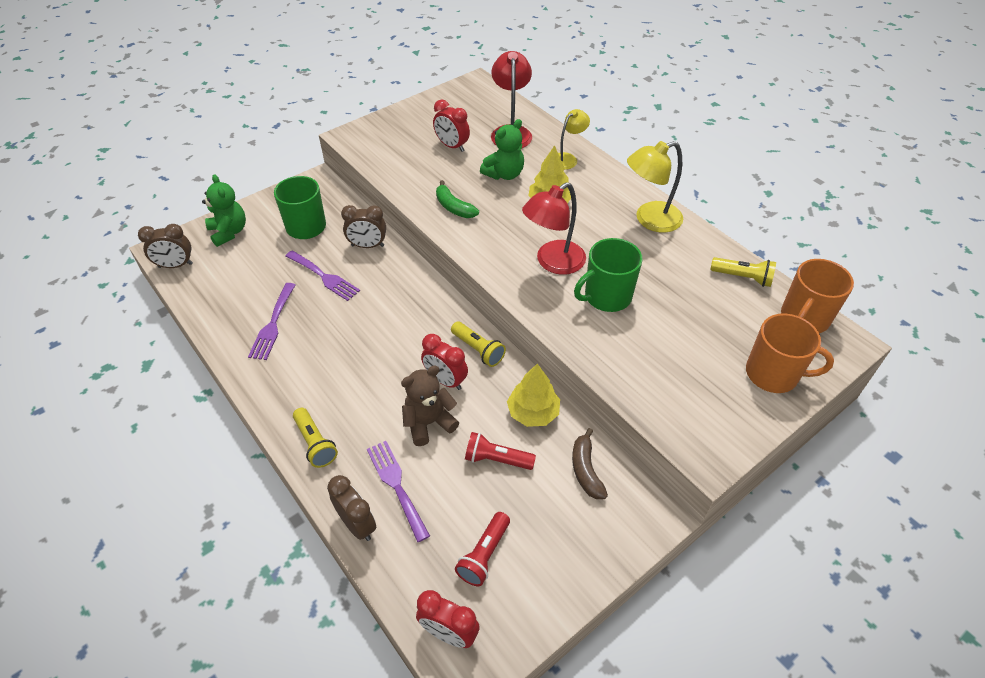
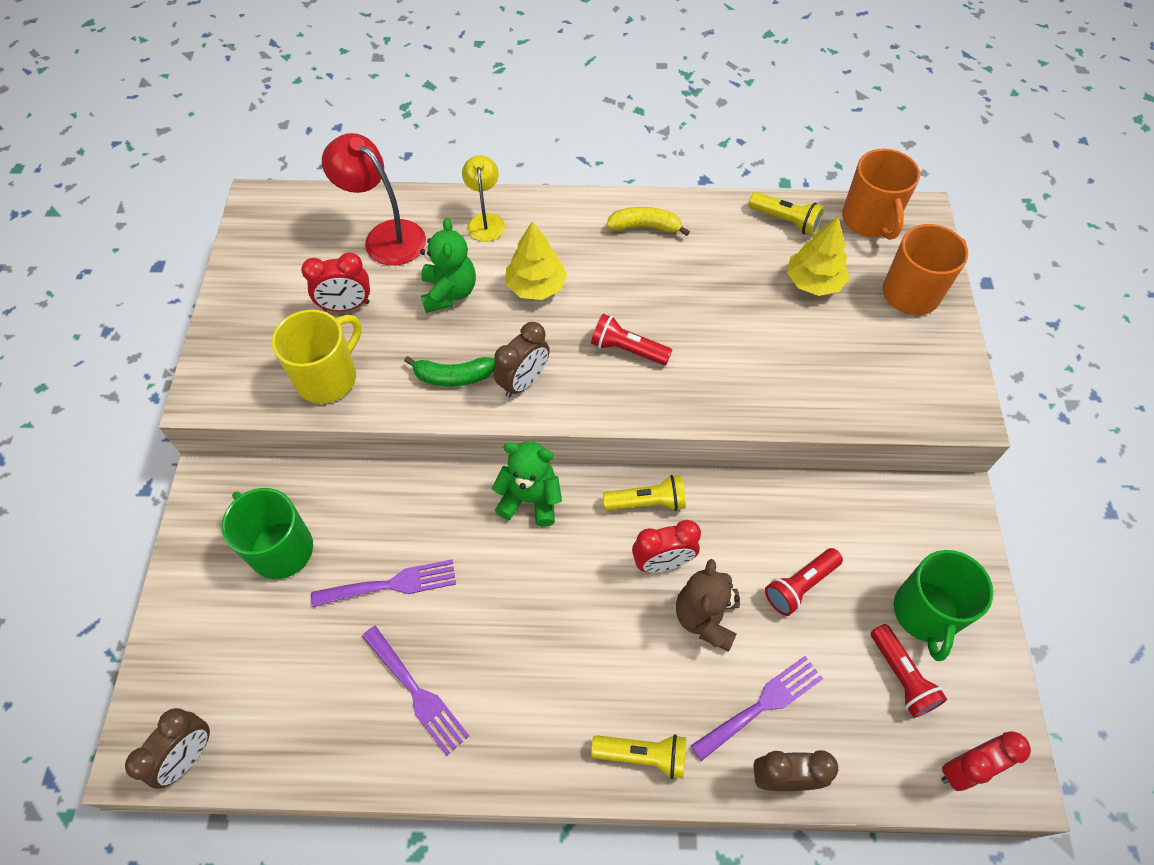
camera: 50 degrees left, 10 degrees up
green teddy bear [202,174,246,247] -> green teddy bear moved to [492,441,562,527]
brown clock [341,205,386,248] -> brown clock moved to [494,322,550,398]
purple fork [367,441,430,542] -> purple fork turned 135 degrees clockwise [691,656,823,761]
yellow tree [507,364,560,427] -> yellow tree moved to [787,217,849,296]
red lamp [522,182,586,275] -> red flashlight [591,314,672,365]
brown banana [572,428,608,499] -> none
green mug [574,238,643,312] -> green mug moved to [894,550,994,661]
yellow lamp [627,141,683,233] -> yellow banana [606,207,690,236]
yellow flashlight [710,257,776,287] -> yellow flashlight turned 60 degrees clockwise [749,192,824,236]
none -> yellow mug [272,309,361,404]

